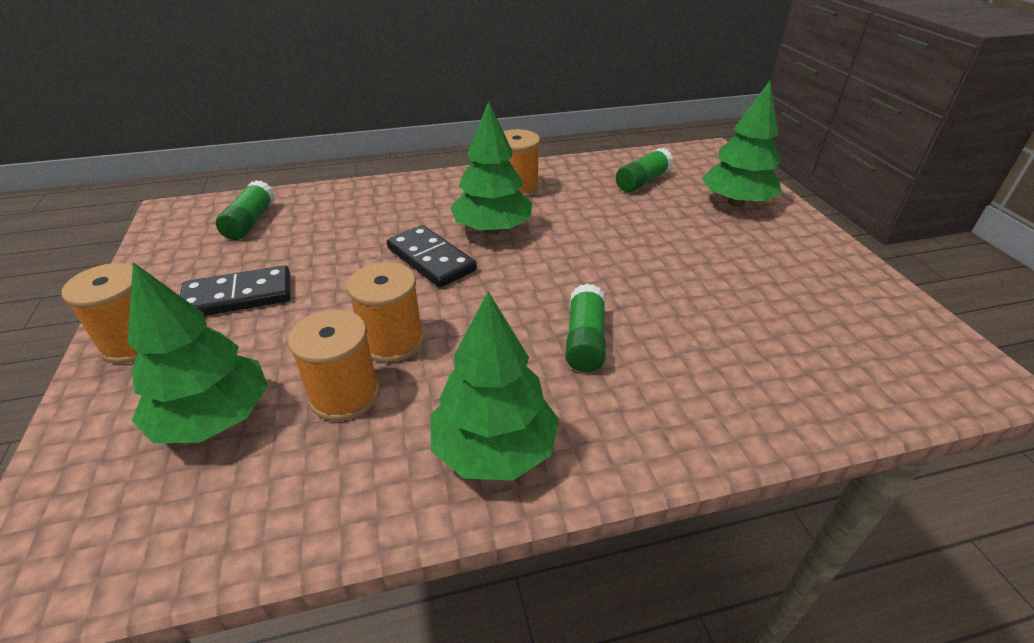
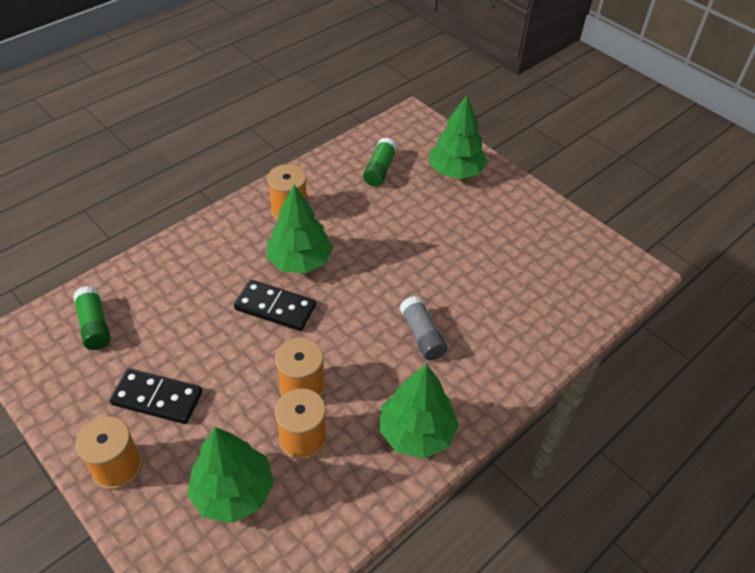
camera: 30 degrees left, 10 degrees up
black domino [180,265,290,316] -> black domino turned 60 degrees clockwise [109,368,203,424]
green glue stick [565,284,606,372] -> grey glue stick [399,296,448,360]

